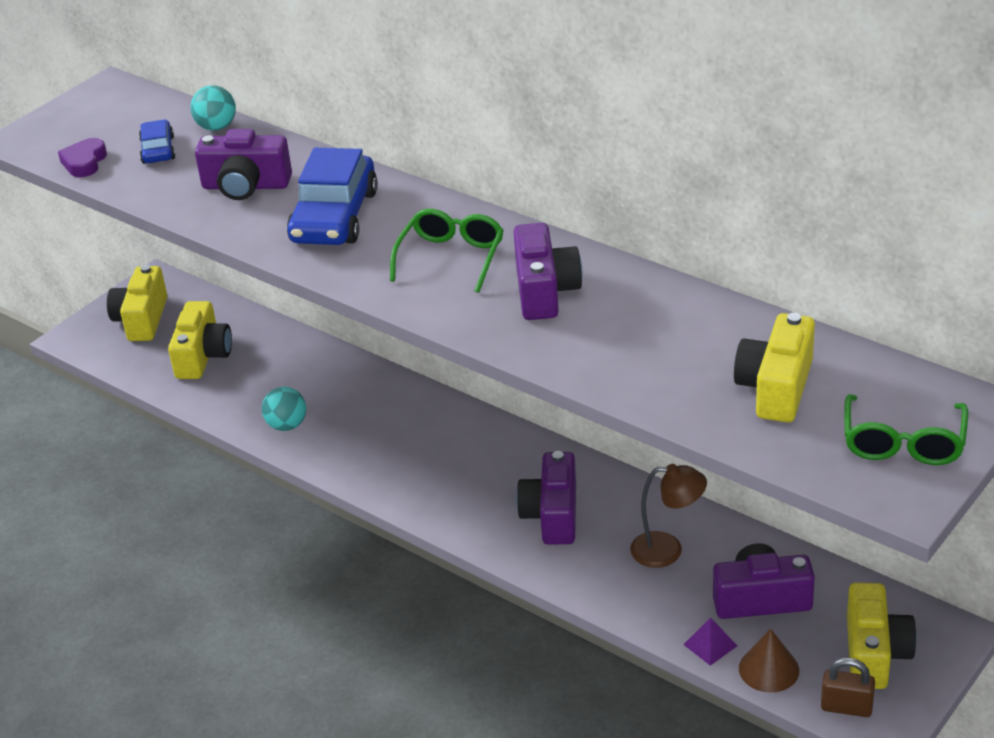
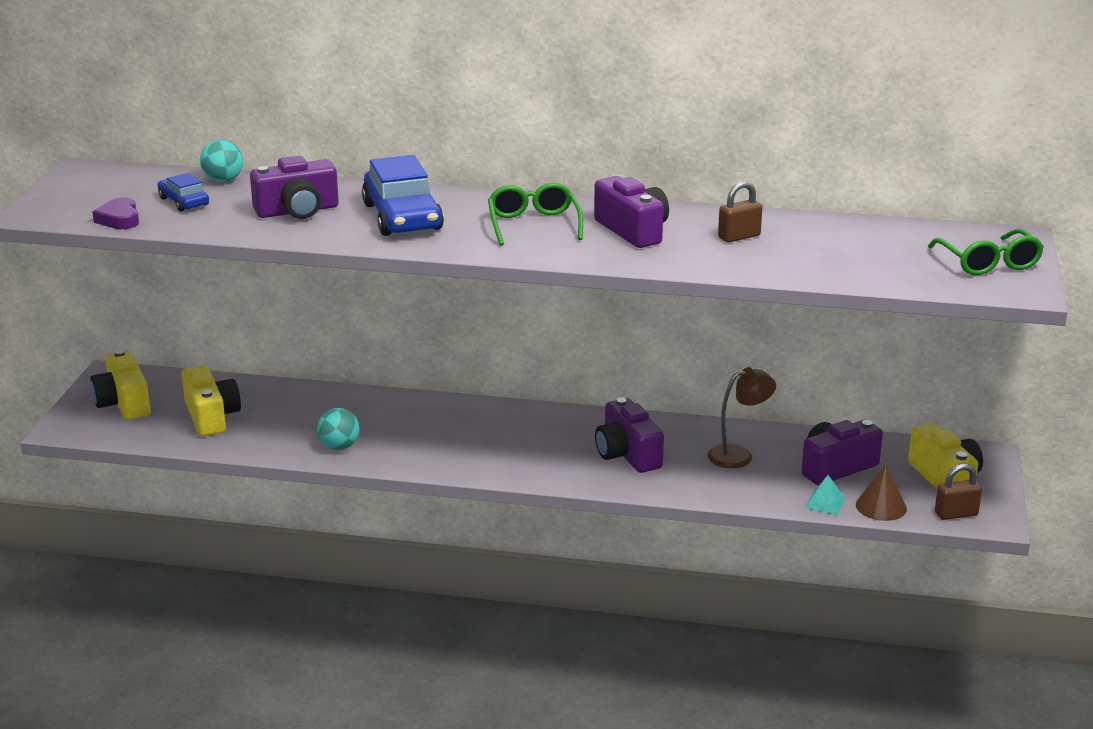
camera: 30 degrees left, 10 degrees down
purple pyramid [683,618,737,666] -> turquoise pyramid [805,475,845,515]
yellow camera [734,313,815,422] -> none
none -> brown padlock [718,181,762,242]

